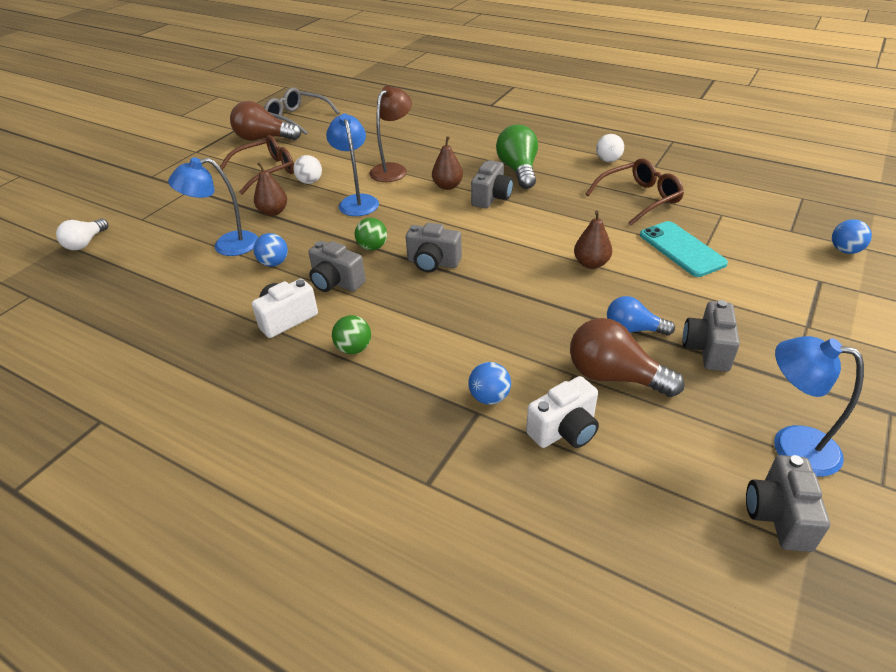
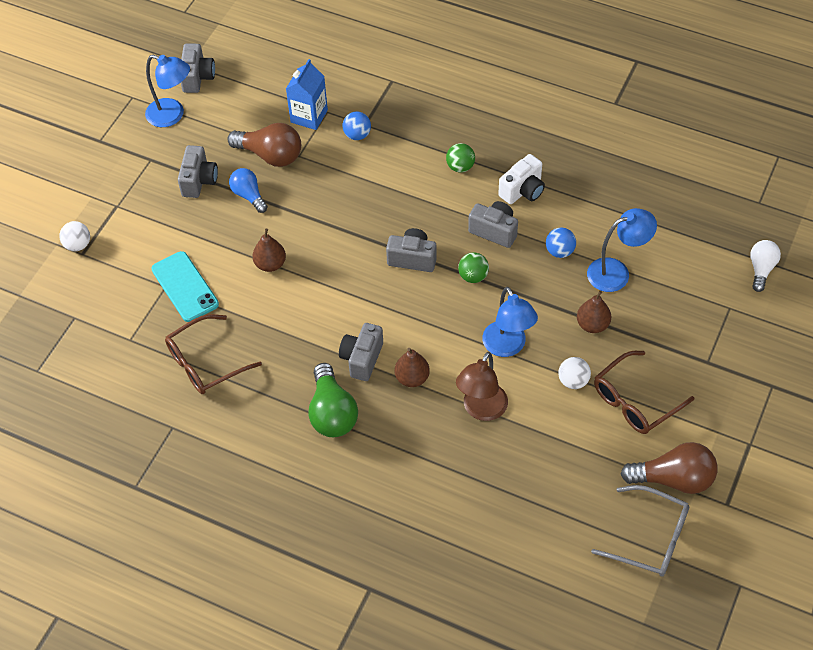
camera: 175 degrees right, 15 degrees up
white camera [526,376,599,448] -> blue carton [286,59,328,130]
white ball [596,134,624,162] -> white ball moved to [59,221,90,251]
blue light bulb [607,296,675,336] -> blue light bulb turned 135 degrees counterclockwise [229,168,268,213]
blue ball [832,219,872,254] -> none

